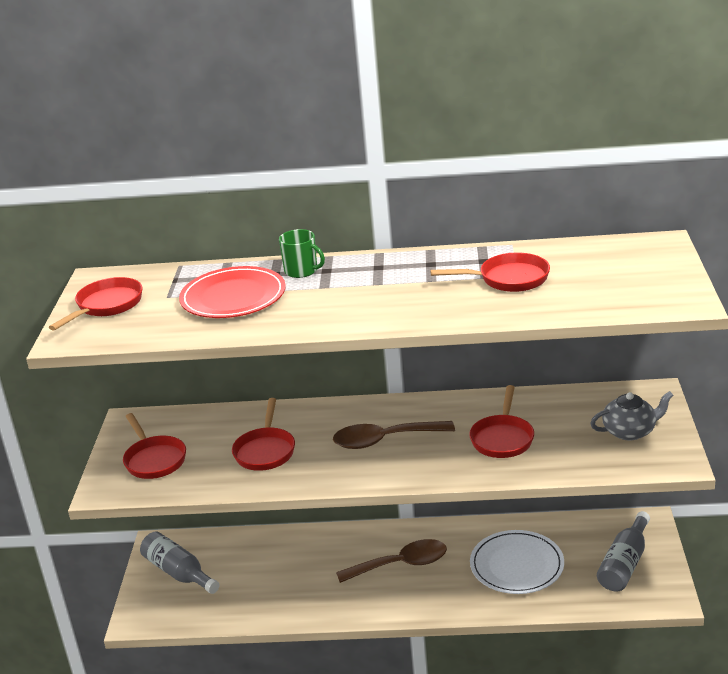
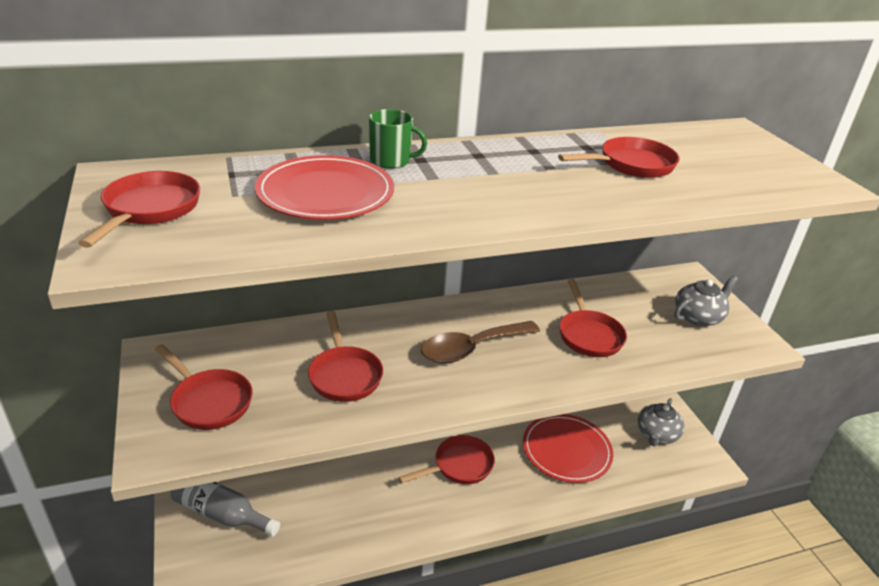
camera: 25 degrees left, 5 degrees up
brown spoon [336,539,447,583] -> red pan [398,435,495,484]
white plate [470,530,564,594] -> red plate [523,414,613,483]
grey bottle [597,511,650,592] -> grey teapot [638,398,684,446]

